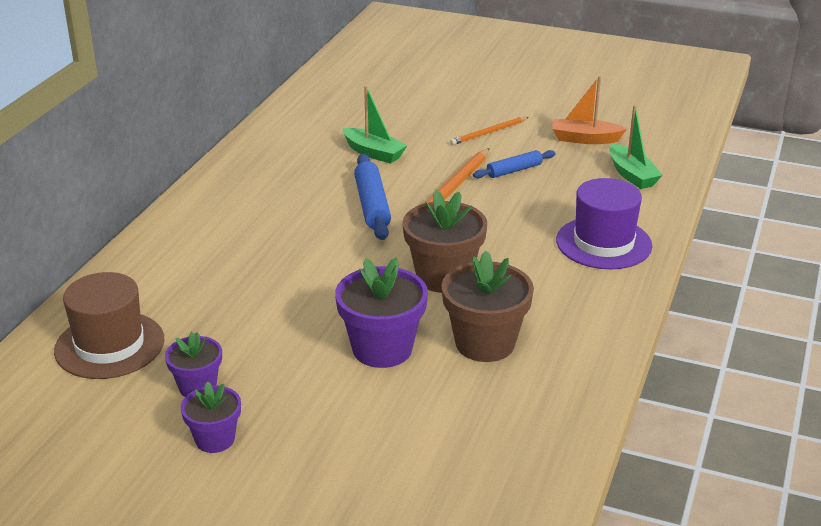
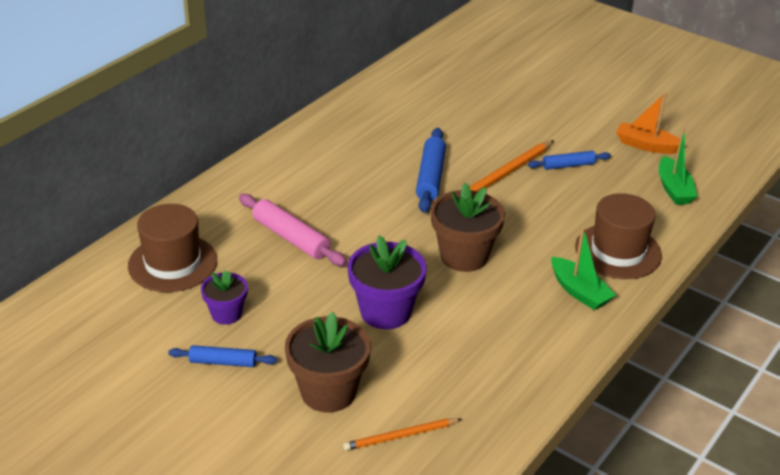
camera: 15 degrees right, 5 degrees up
purple flower pot [181,381,241,453] -> blue rolling pin [168,345,277,367]
green boat [342,86,408,164] -> green boat moved to [551,227,616,310]
brown flower pot [442,250,534,362] -> brown flower pot moved to [285,312,371,413]
orange pencil [450,117,529,145] -> orange pencil moved to [343,418,461,451]
purple hat [556,178,653,269] -> brown hat [575,193,662,279]
none -> pink rolling pin [239,194,347,266]

